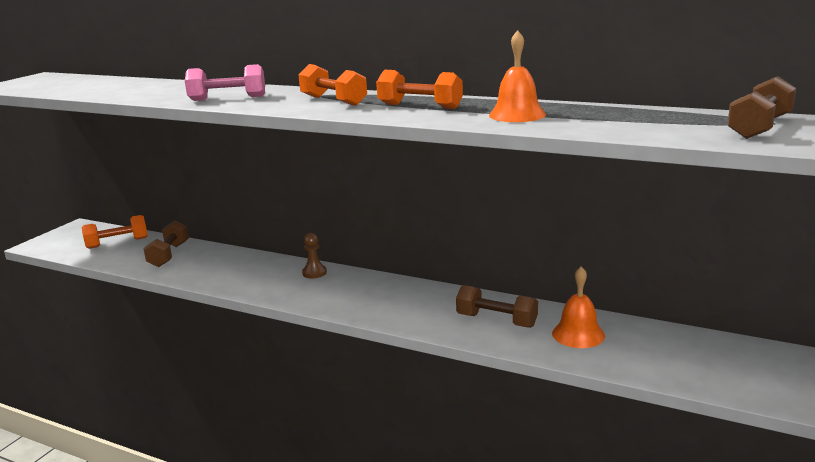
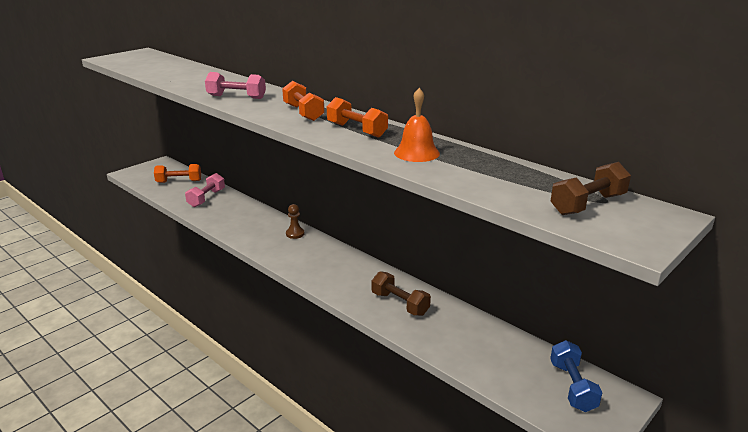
camera: 15 degrees right, 5 degrees up
brown dumbbell [143,220,189,267] -> pink dumbbell [185,173,225,207]
orange bell [552,266,605,348] -> none
none -> blue dumbbell [550,340,603,412]

